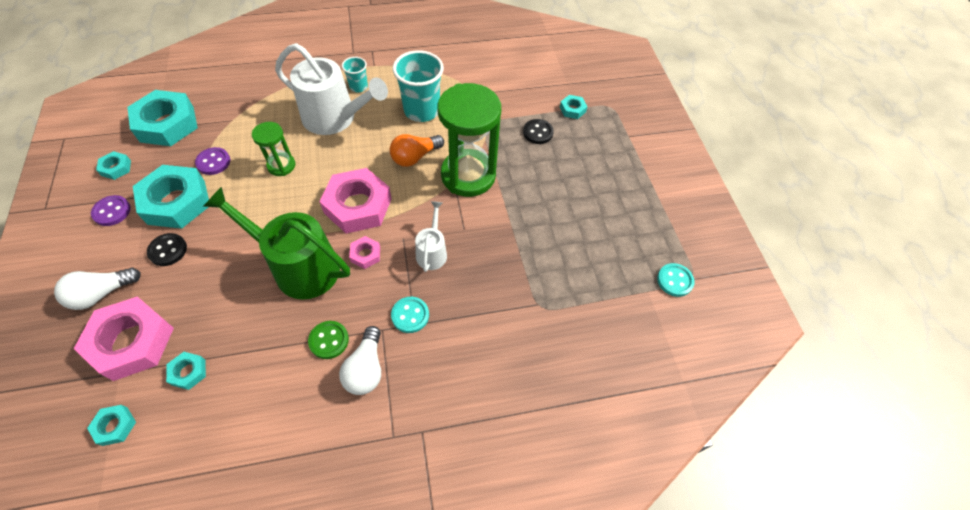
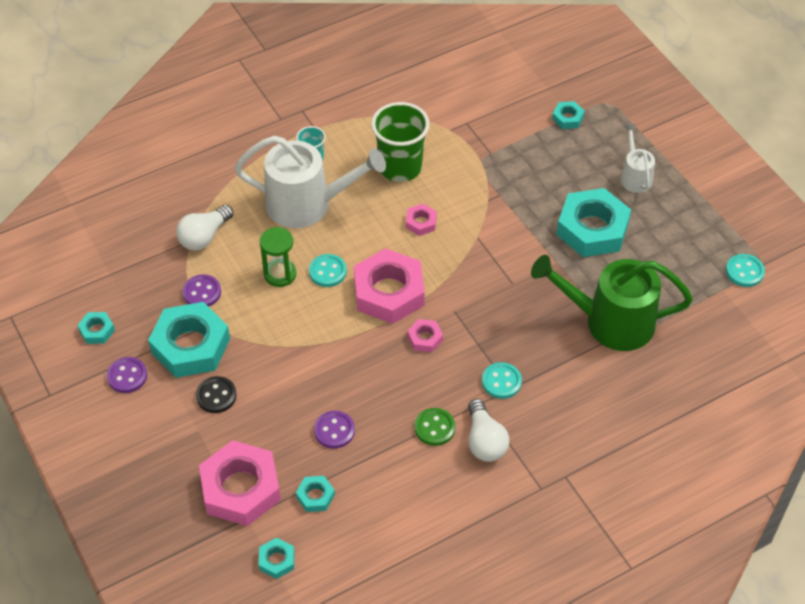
camera: 15 degrees left, 5 degrees down
white light bulb [54,268,141,310] -> white light bulb moved to [176,205,233,251]
turquoise nut [127,90,198,146] -> turquoise nut moved to [556,188,631,257]
green watering can [203,187,350,300] -> green watering can moved to [531,255,693,351]
orange light bulb [390,134,444,167] -> pink nut [406,204,437,236]
turquoise cup [393,50,444,122] -> green cup [371,102,430,182]
white watering can [415,201,447,272] -> white watering can moved to [621,124,655,193]
green hourglass [437,83,501,197] -> none
black button [523,119,554,144] -> none
none -> turquoise button [309,254,347,287]
none -> purple button [314,411,355,449]

